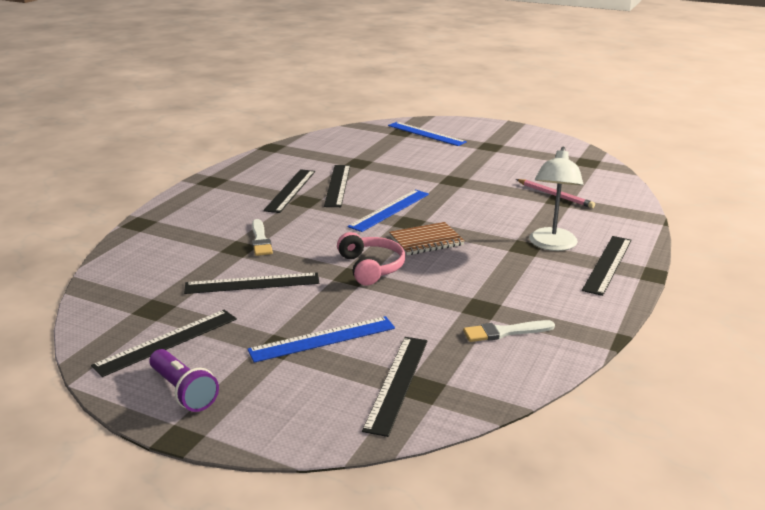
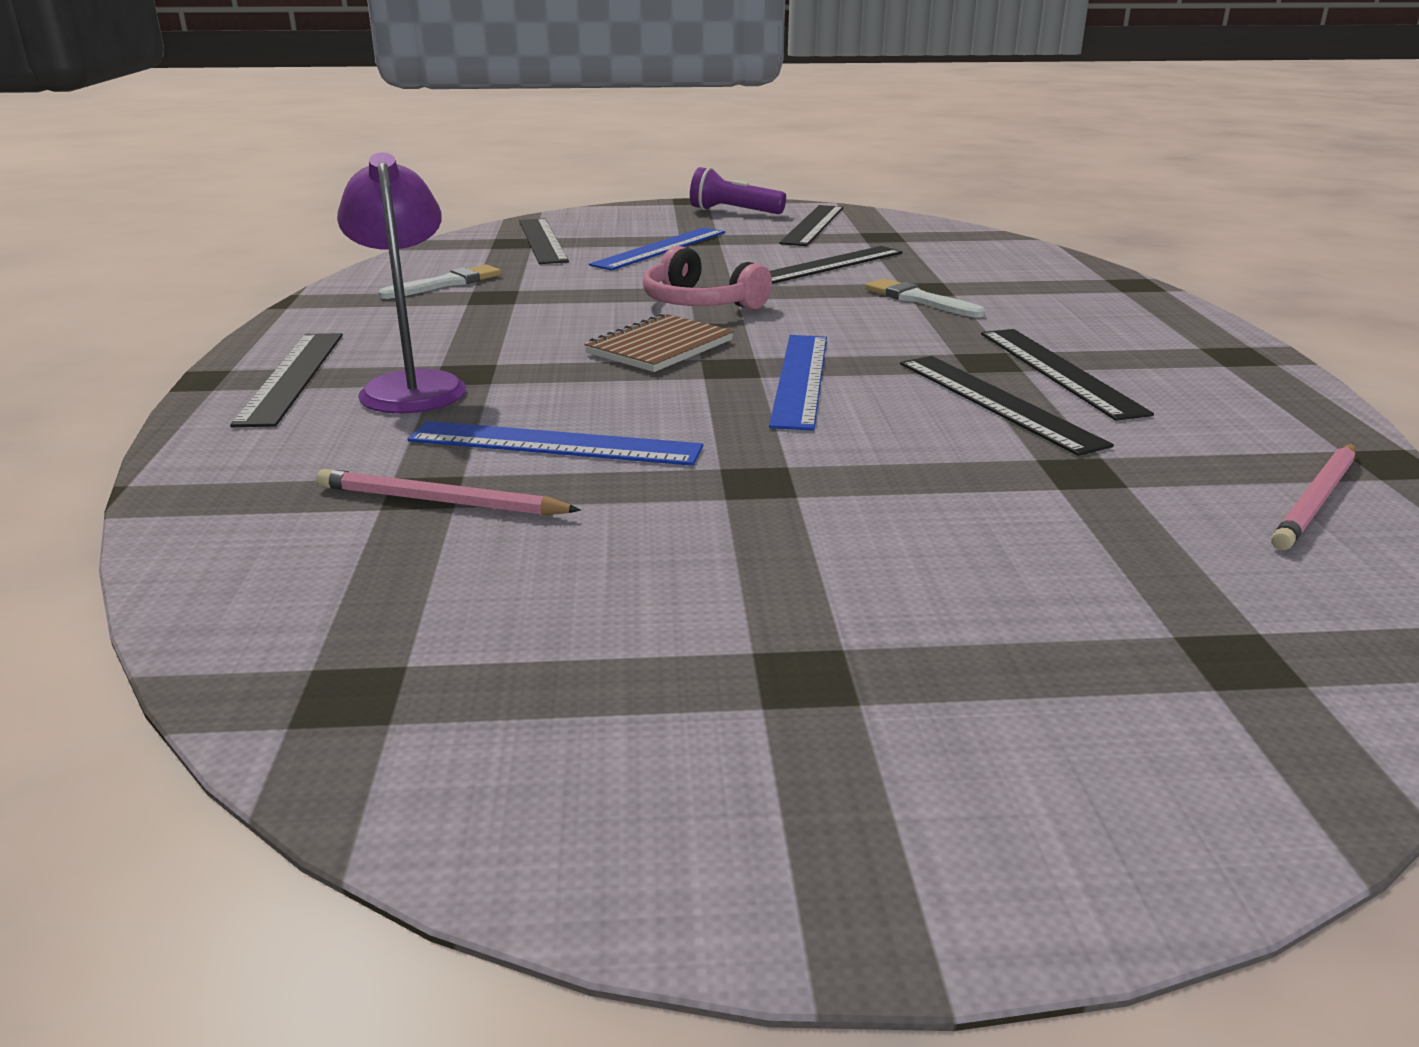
camera: 150 degrees right, 0 degrees up
blue ruler [388,122,467,146] -> blue ruler moved to [408,421,703,466]
white lamp [529,147,583,251] -> purple lamp [337,153,466,413]
none -> pink pencil [1271,444,1355,550]

